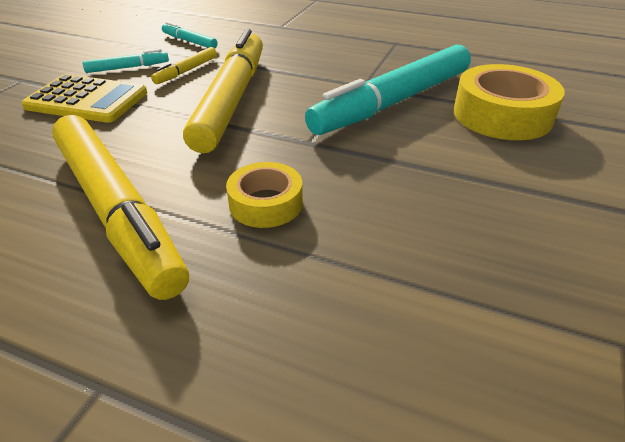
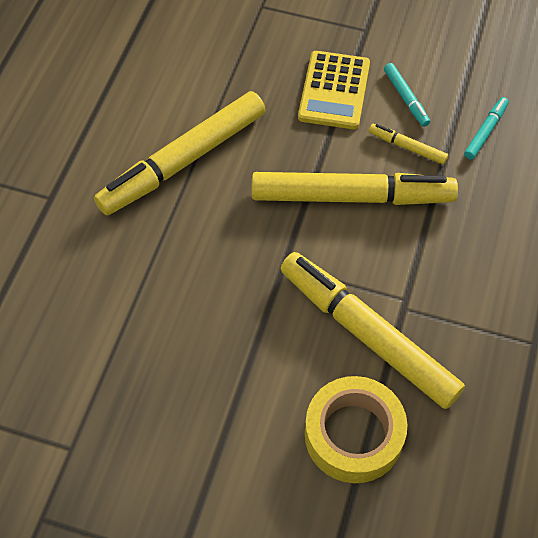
camera: 85 degrees right, 20 degrees up
yellow tape [226,162,303,228] -> none
turquoise marker [305,44,471,135] -> yellow marker [280,252,465,409]

